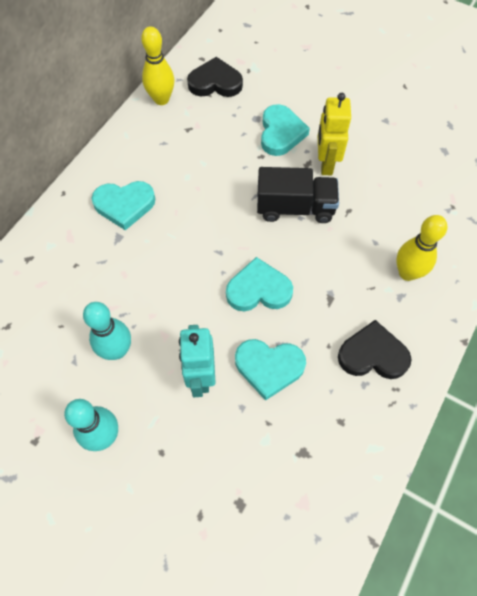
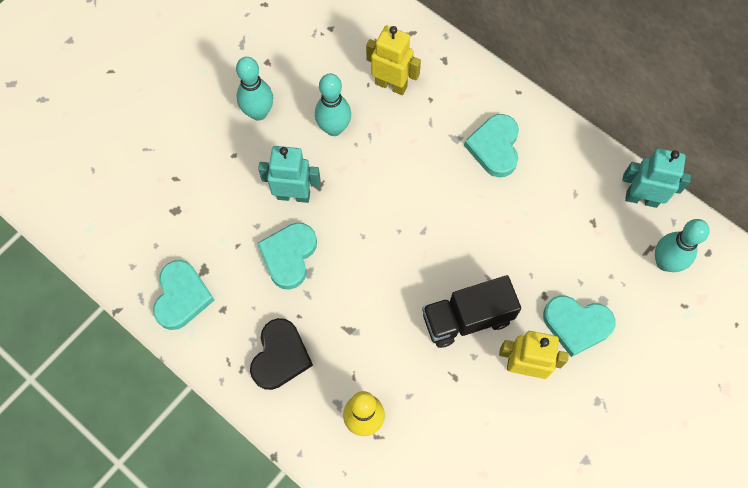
camera: 100 degrees right, 5 degrees up
yellow bowling pin [141,26,174,105] -> turquoise robot [622,148,691,208]
black heart [187,57,243,97] -> turquoise bowling pin [655,219,710,272]
turquoise heart [226,257,293,311] -> turquoise heart moved to [153,260,215,330]
black truck [257,167,339,223] -> black truck turned 60 degrees clockwise [422,275,521,348]
none -> yellow robot [366,26,421,95]

